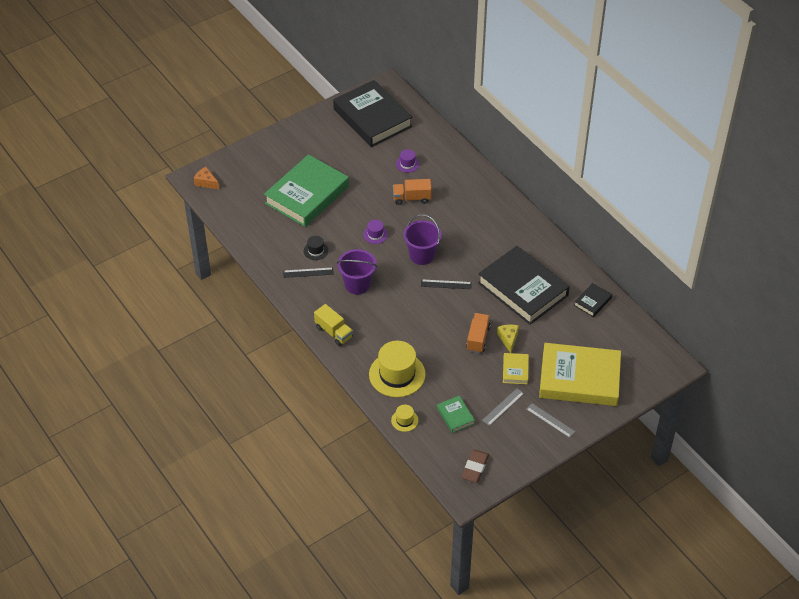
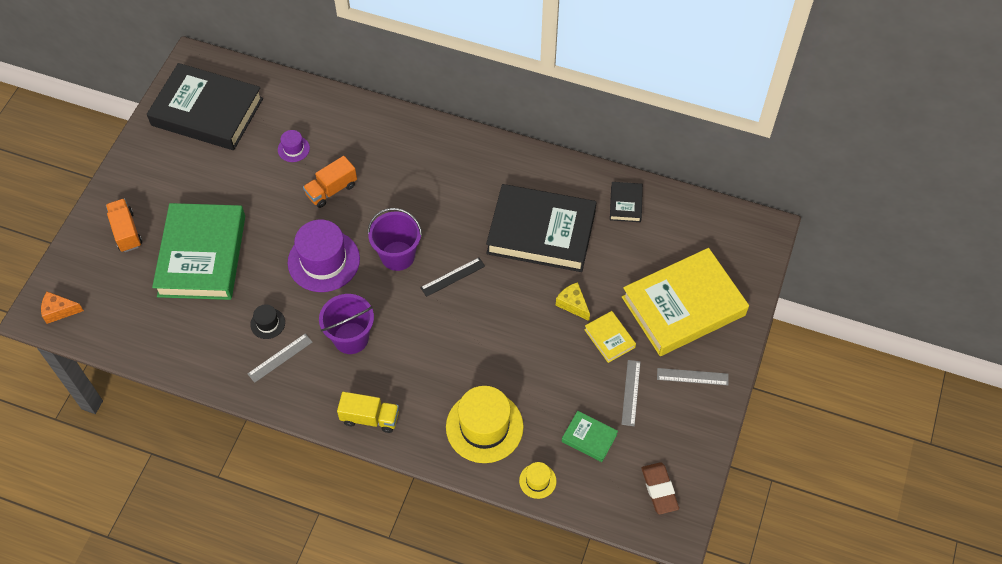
camera: 35 degrees left, 10 degrees up
black ruler [283,267,334,278] -> grey ruler [247,334,312,383]
purple hat [363,220,388,244] -> purple hat [288,220,360,292], size x2.13
orange truck [466,313,491,353] -> orange truck moved to [106,198,142,252]

